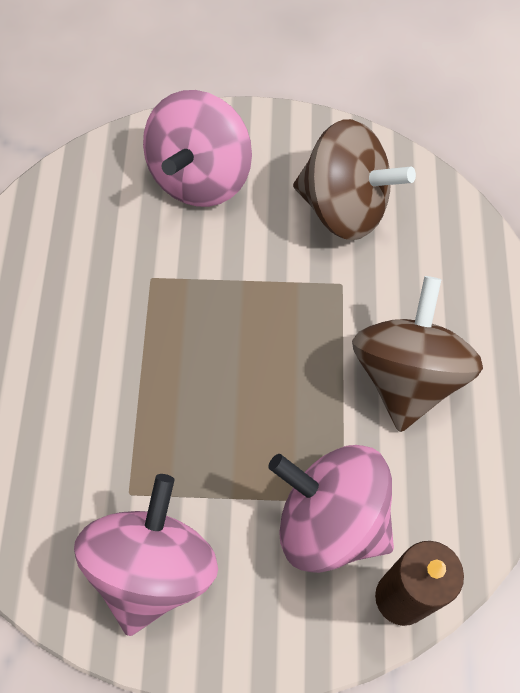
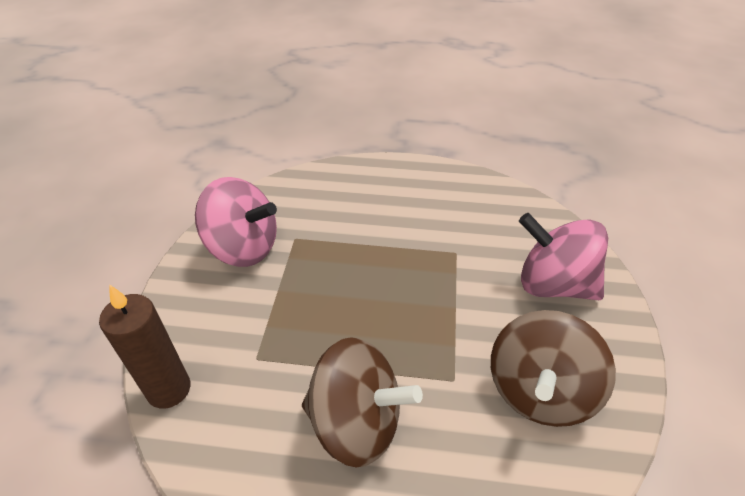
camera: 95 degrees right, 20 degrees down
pink spinning top [268,445,394,573] -> none

